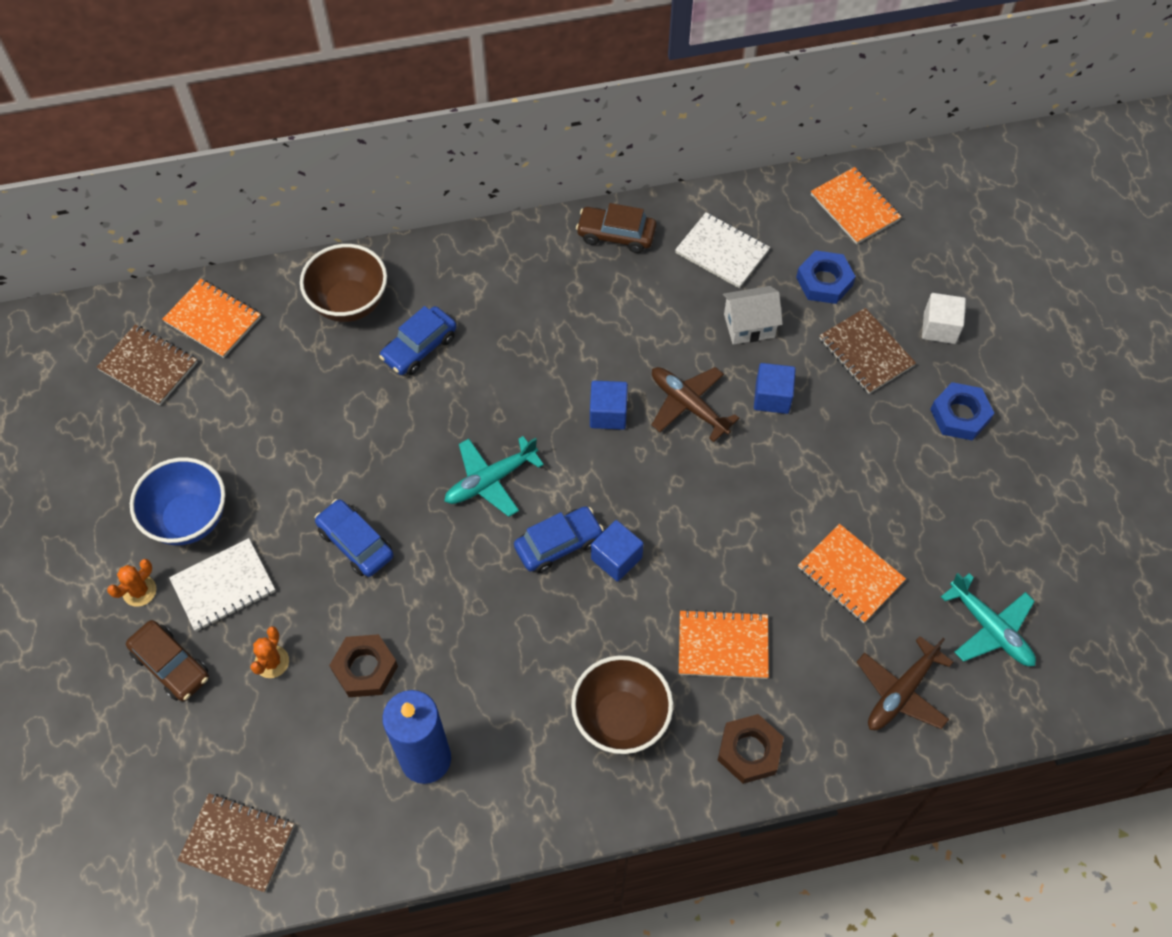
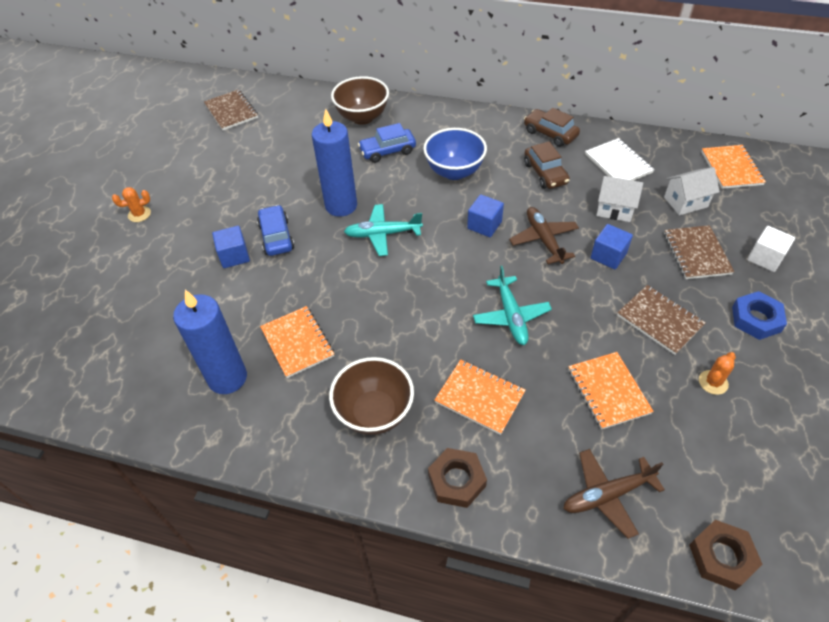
camera: 30 degrees right, 10 degrees down
brown car [126,620,209,701] -> brown car moved to [524,141,570,189]
blue bowl [130,457,226,545] -> blue bowl moved to [423,128,487,180]
orange notebook [162,279,261,358] -> orange notebook moved to [260,306,334,378]
white notebook [169,538,275,632] -> none
brown notebook [177,794,294,892] -> brown notebook moved to [617,285,706,355]
orange cactus [251,626,289,678] -> orange cactus moved to [699,352,736,395]
brown nut [329,634,398,697] -> brown nut moved to [689,520,762,590]
blue car [514,506,604,573] -> none
blue cube [591,520,644,582] -> blue cube moved to [212,226,250,268]
blue nut [796,250,856,304] -> white house [664,167,720,215]
turquoise plane [941,573,1036,666] -> turquoise plane moved to [473,266,552,345]
none -> blue candle [312,109,357,217]

